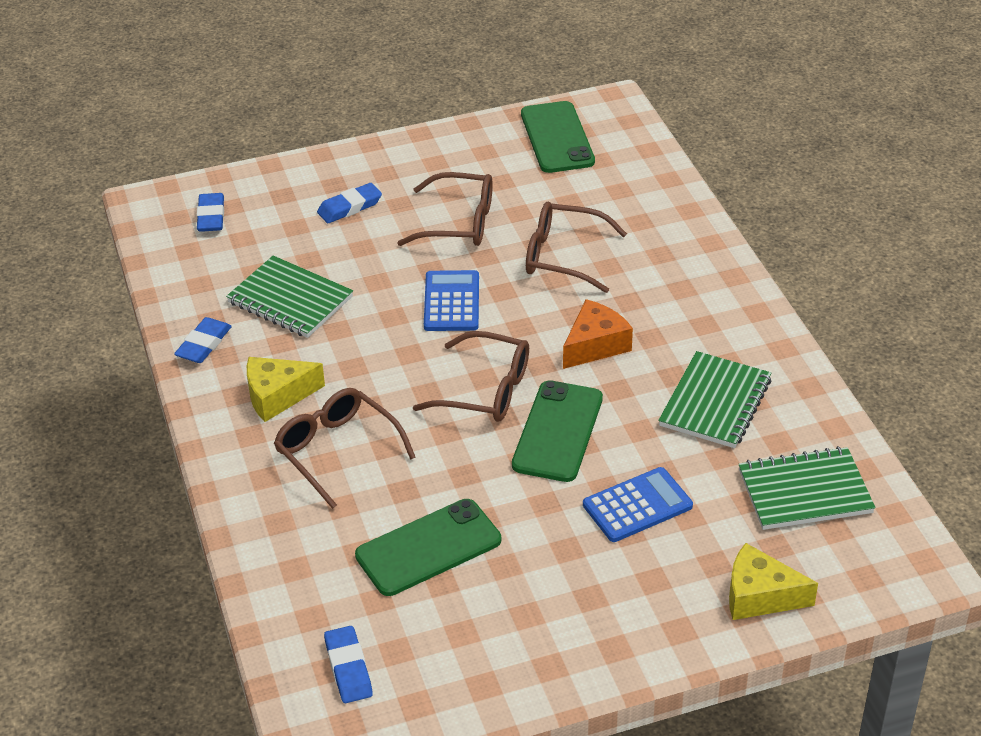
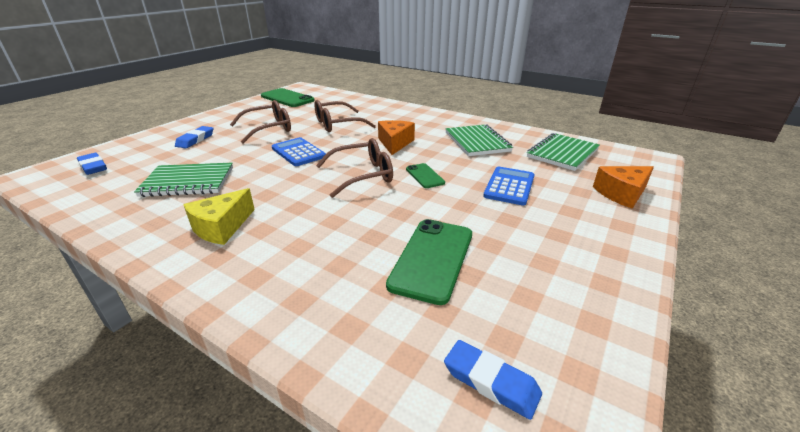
camera: 40 degrees left, 10 degrees down
blue eraser [174,317,232,363] -> none
brown glasses [274,388,415,509] -> none
green phone [512,380,603,482] -> green phone [406,163,445,188], size x0.54
yellow cheese [729,543,818,620] -> orange cheese [593,166,654,209]

